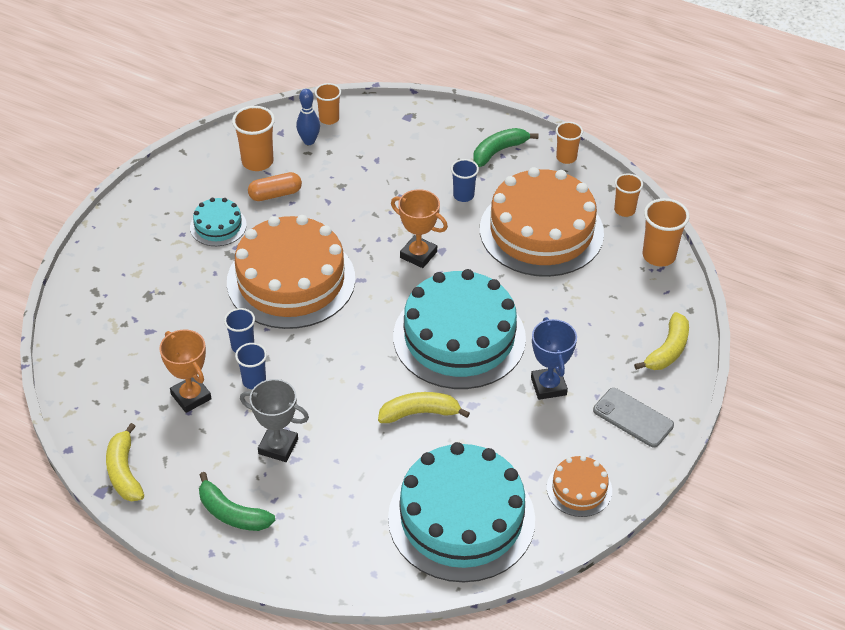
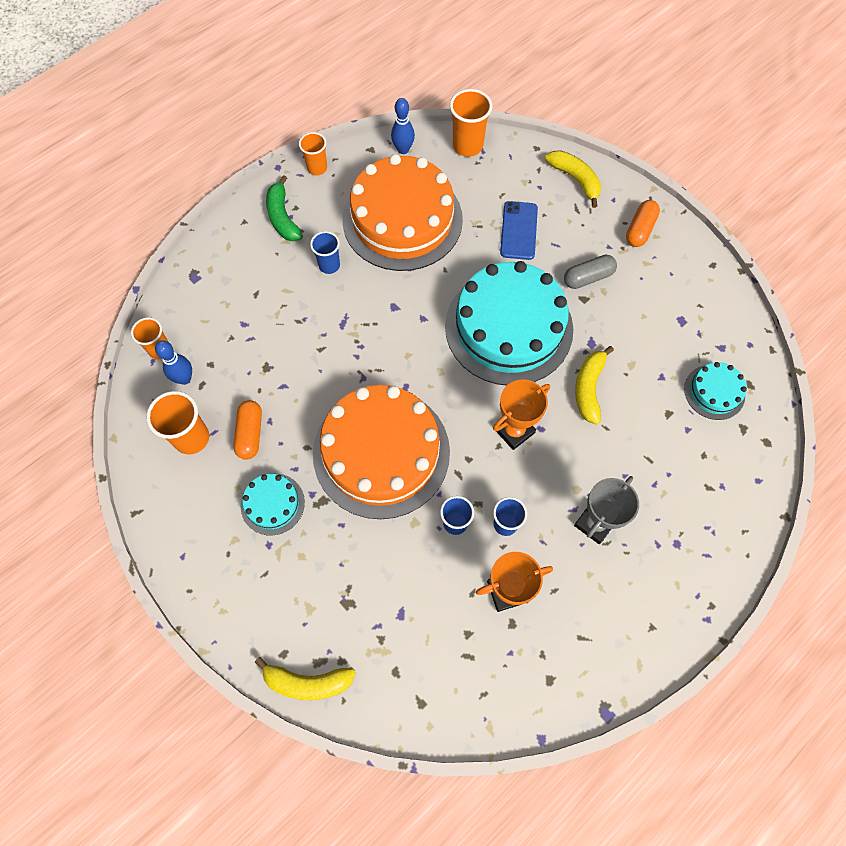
camera: 70 degrees left, 20 degrees up
yellow banana [106,423,144,502] -> yellow banana moved to [255,657,356,700]
green banana [199,472,275,531] -> none
turquoise cake [388,442,535,582] -> turquoise cake [684,362,747,420], size x0.45
orange trophy [391,189,448,268] -> orange trophy moved to [493,379,550,450]
blue trophy [531,317,577,400] -> grey capsule [564,255,617,289]
orange cake [547,456,612,517] -> none
grey phone [593,388,674,448] -> orange capsule [626,200,660,247]
orange cup [614,173,643,217] -> blue bowling pin [391,98,415,154]
none -> blue phone [500,201,538,260]

